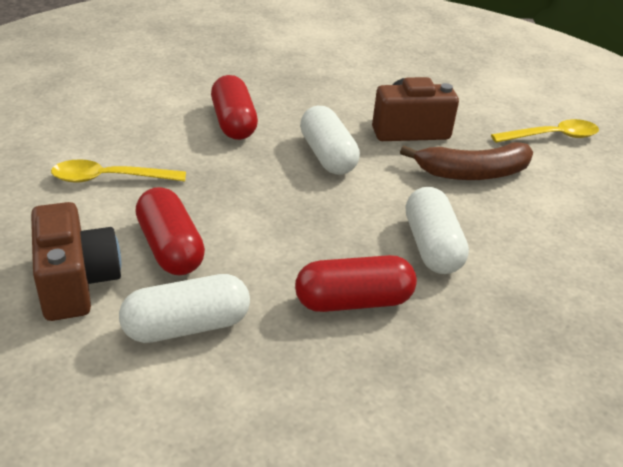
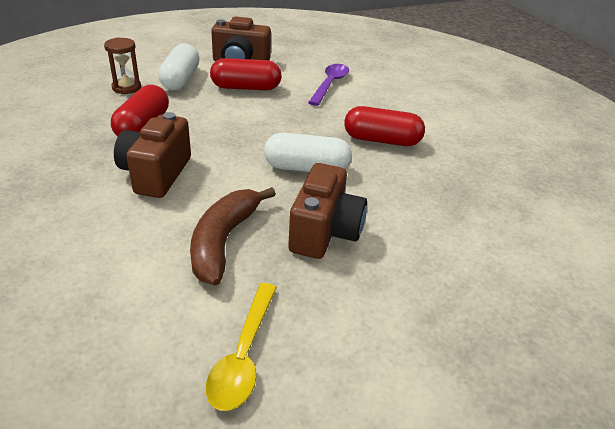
camera: 115 degrees right, 0 degrees up
yellow spoon [51,159,186,183] -> purple spoon [308,64,349,106]
white capsule [406,187,469,274] -> brown camera [114,112,191,198]
none -> brown hourglass [104,37,141,94]

